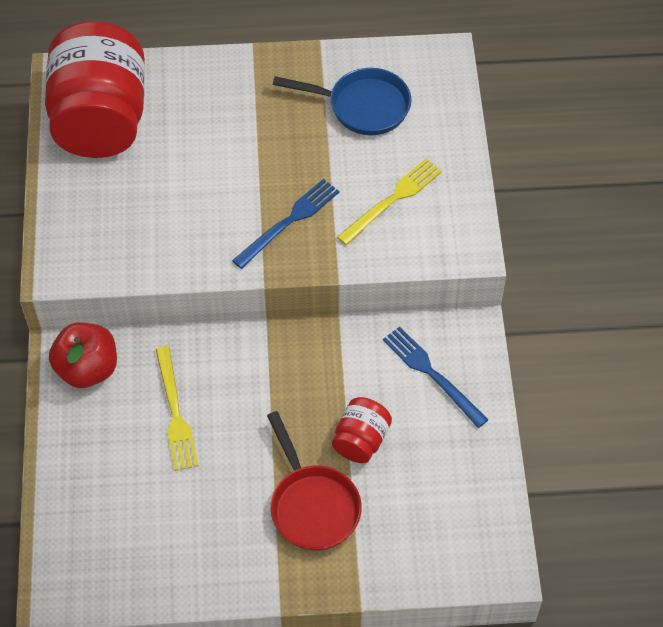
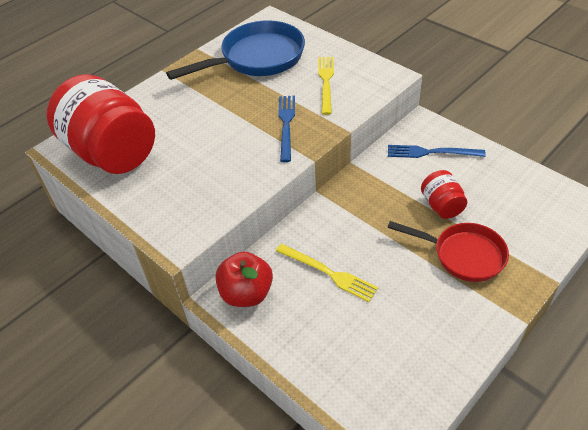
camera: 40 degrees left, 10 degrees down
blue pan [273,68,411,135] -> blue pan [166,20,305,80], size x1.51

